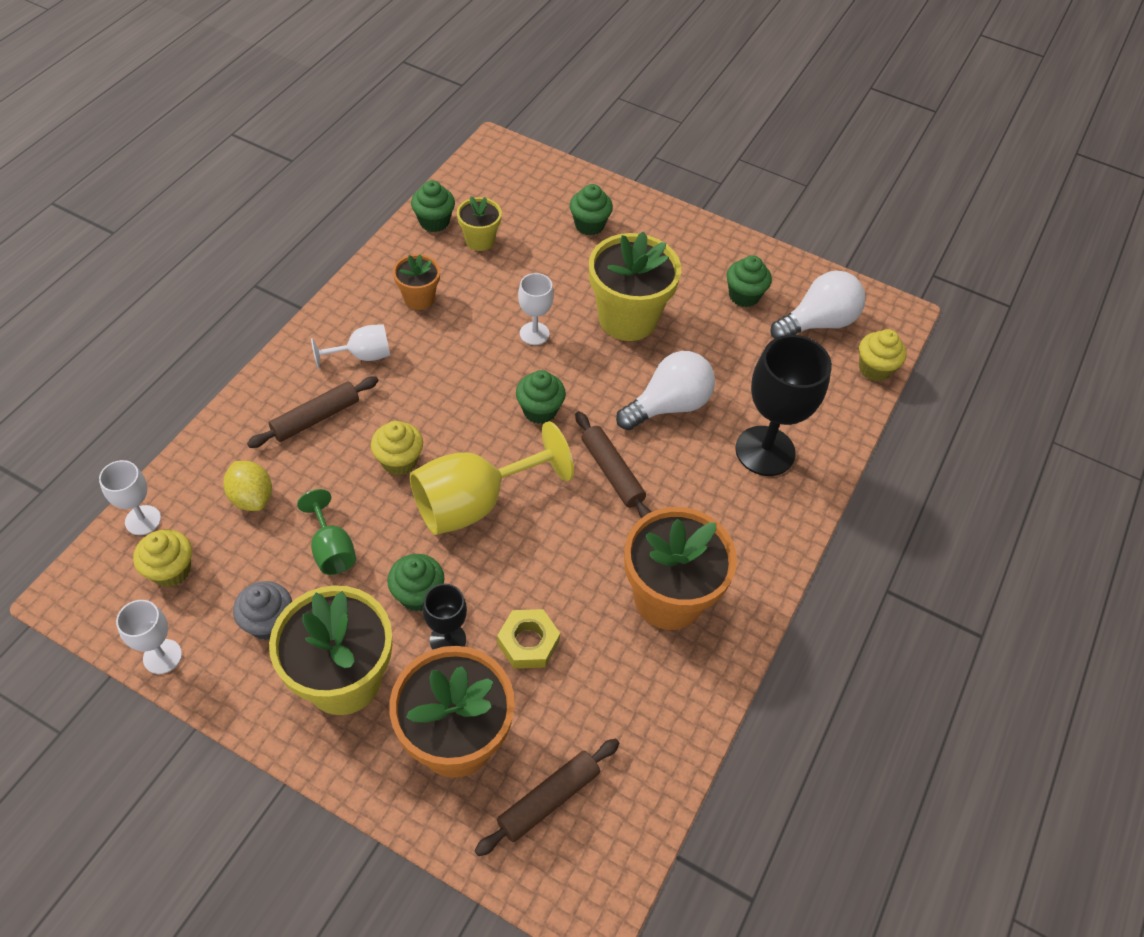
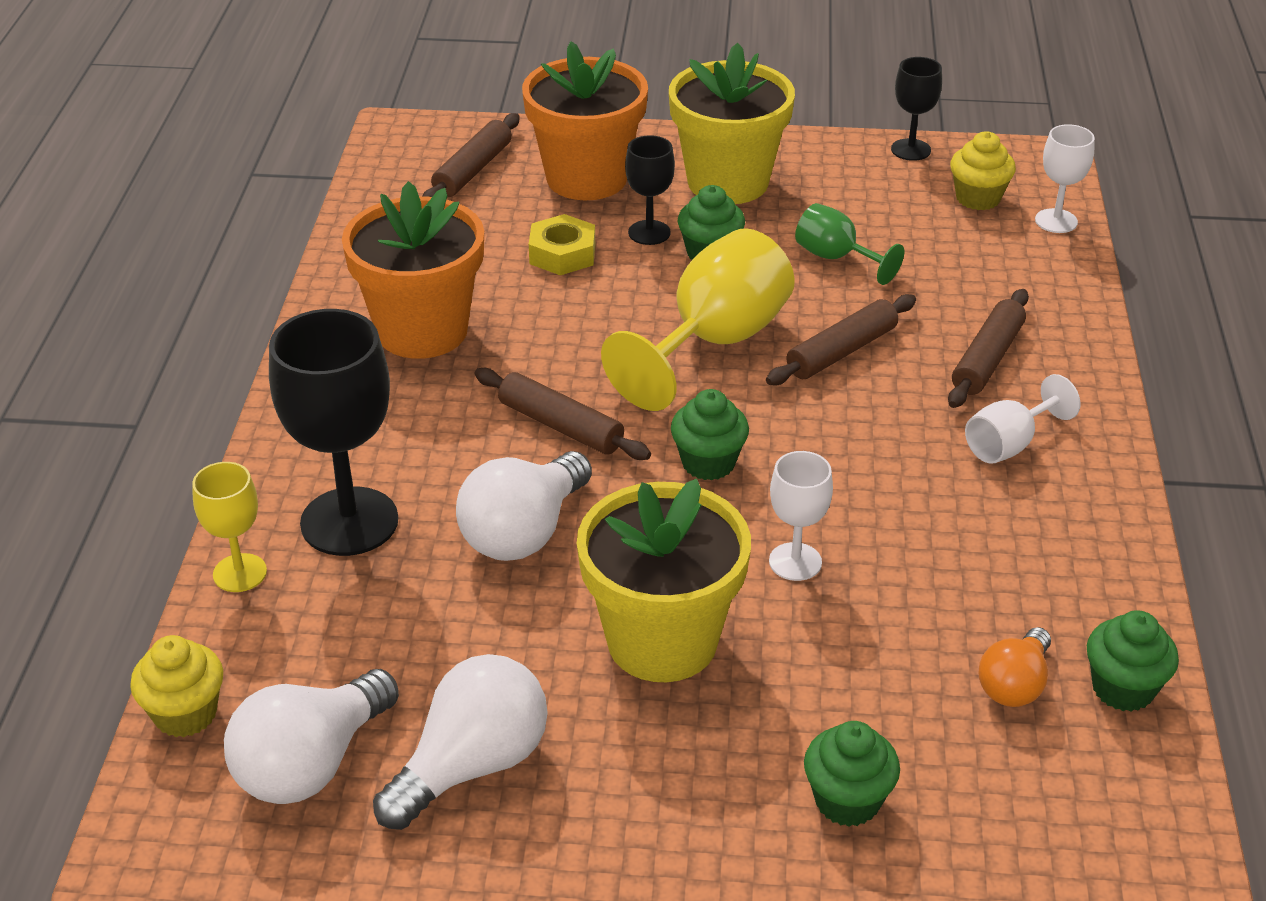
camera: 160 degrees right, 15 degrees down
white goblet [116,600,182,674] -> black goblet [891,57,942,161]
yellow lemon [223,461,272,511] -> none
grey cupcake [233,581,292,640] -> none
yellow cupcake [371,421,423,475] -> brown rolling pin [766,294,916,385]
orange flower pot [393,254,440,310] -> none
yellow flower pot [457,196,502,251] -> orange light bulb [979,627,1051,707]
green cupcake [727,255,772,307] -> white light bulb [373,654,548,830]
none -> yellow goblet [192,462,267,592]

